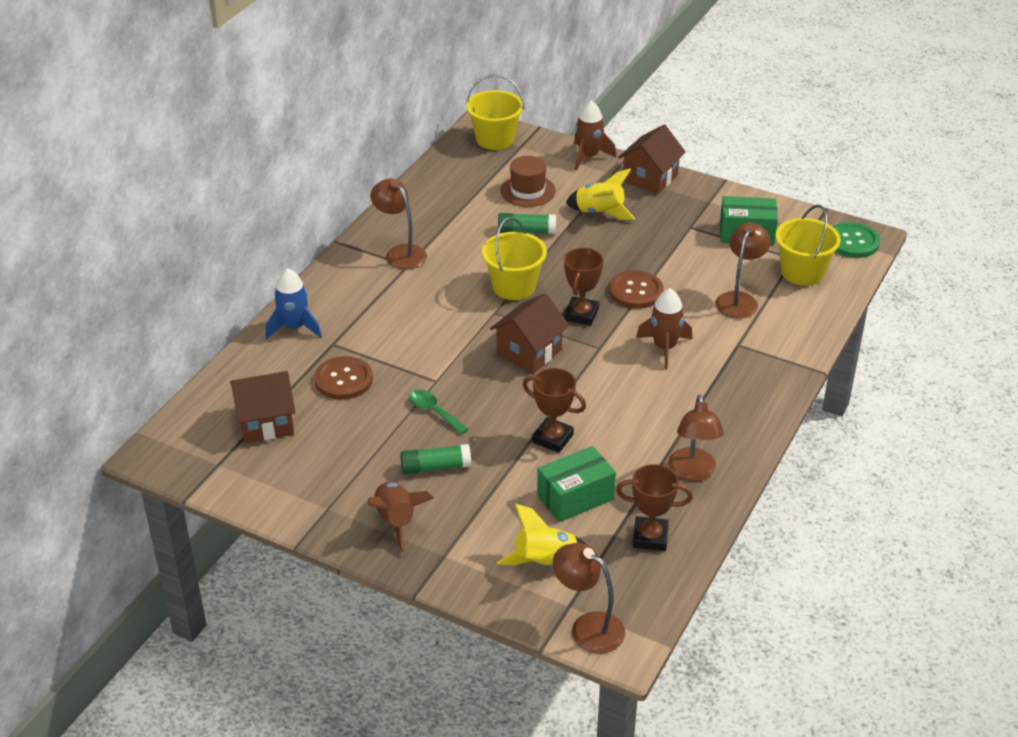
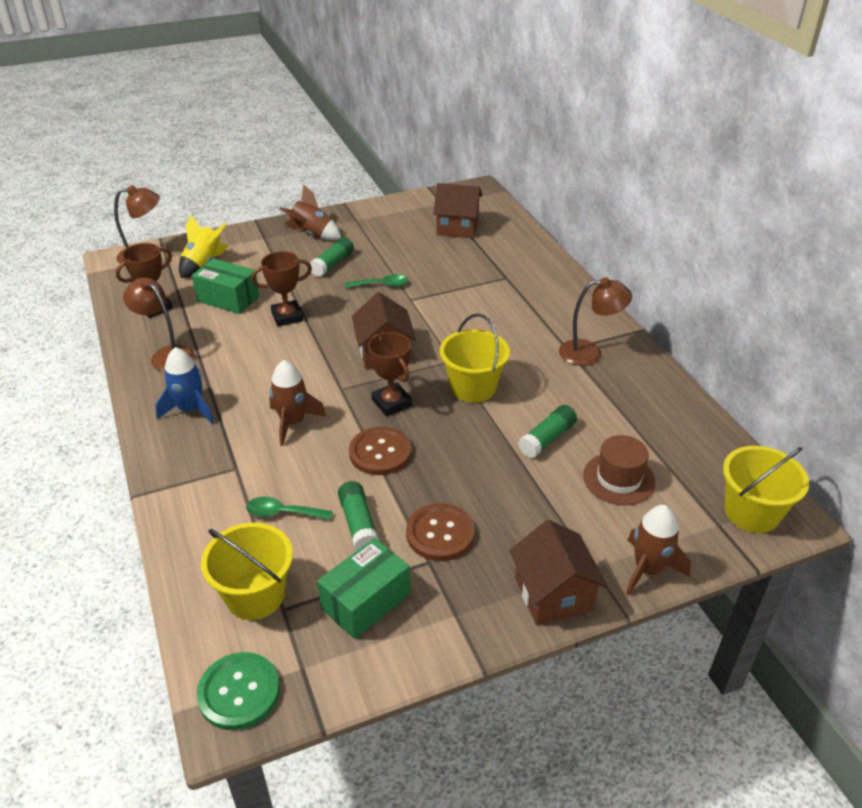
camera: 130 degrees right, 0 degrees up
brown house [230,371,295,443] -> brown house turned 75 degrees clockwise [433,183,482,238]
blue rocket [265,268,322,340] -> blue rocket moved to [155,347,214,424]
brown button [314,356,373,400] -> brown button moved to [406,503,475,561]
green box [537,446,616,522] -> green box turned 75 degrees counterclockwise [192,258,260,314]
yellow rocket [566,169,636,220] -> none
brown lamp [715,222,770,318] -> green spoon [246,497,333,520]
none -> green glue stick [338,481,379,550]

